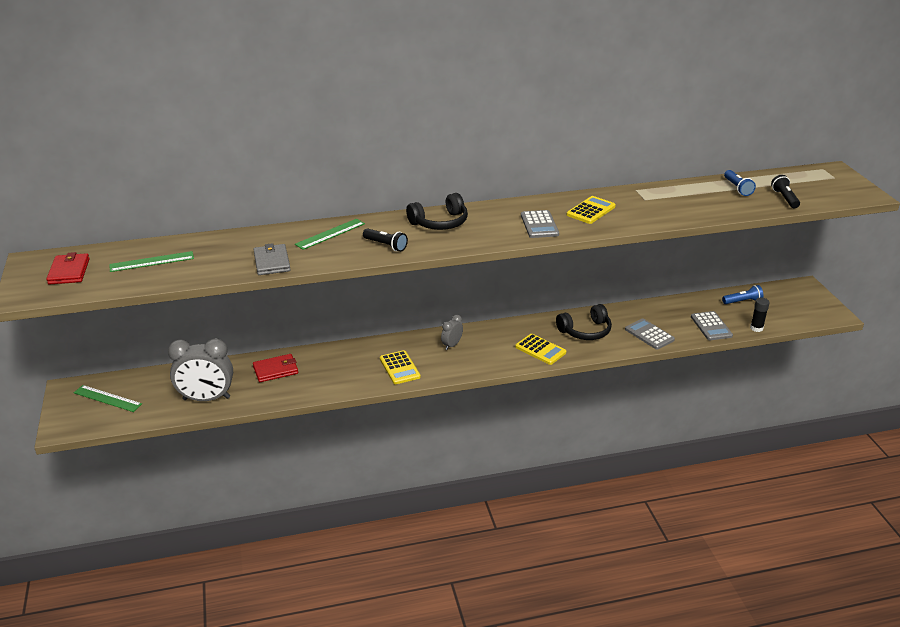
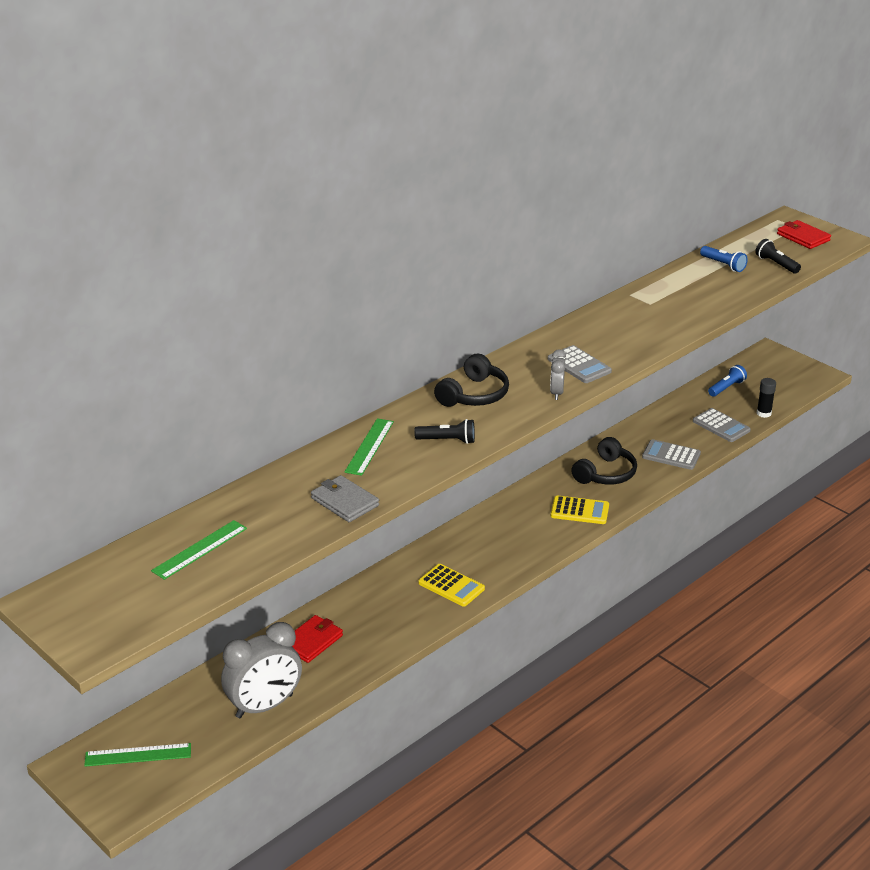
camera: 30 degrees left, 0 degrees up
red wallet [46,252,90,285] -> red wallet moved to [777,220,831,249]
grey clock [441,314,463,350] -> grey clock moved to [550,349,566,400]
yellow calculator [567,196,616,224] -> none

